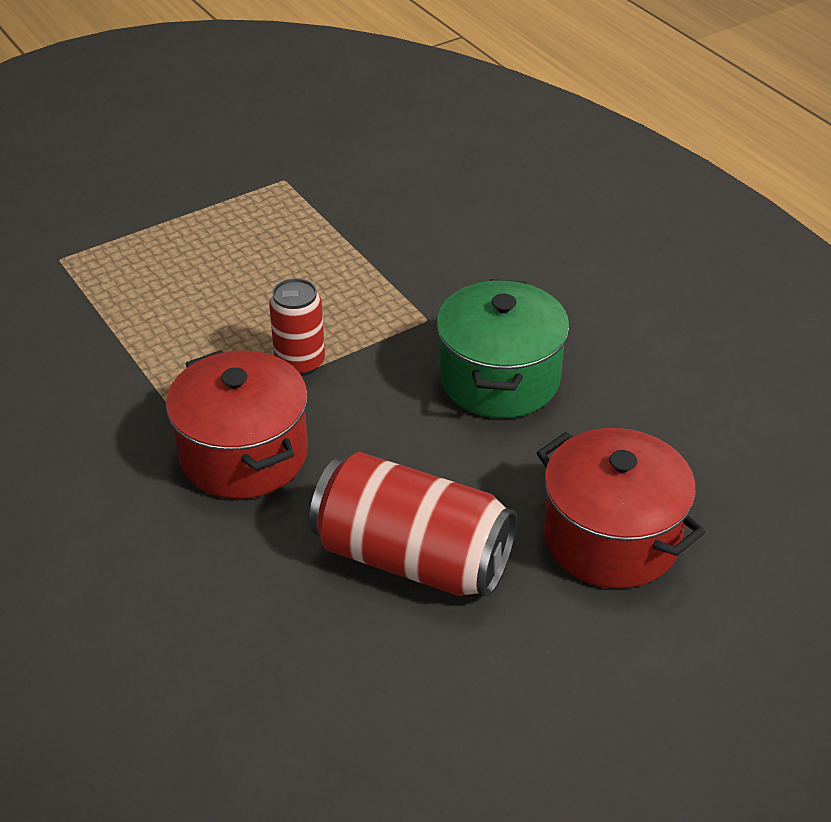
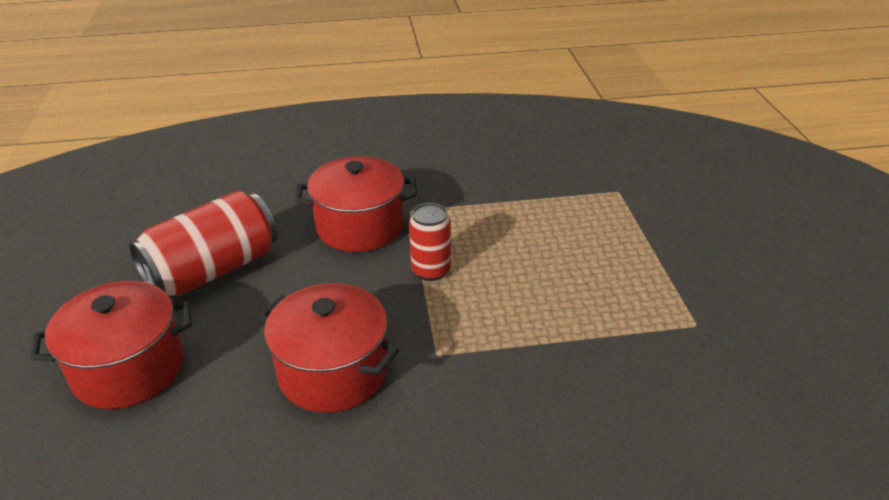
camera: 115 degrees right, 5 degrees down
green pot [436,279,570,418] -> red pot [259,283,399,413]

